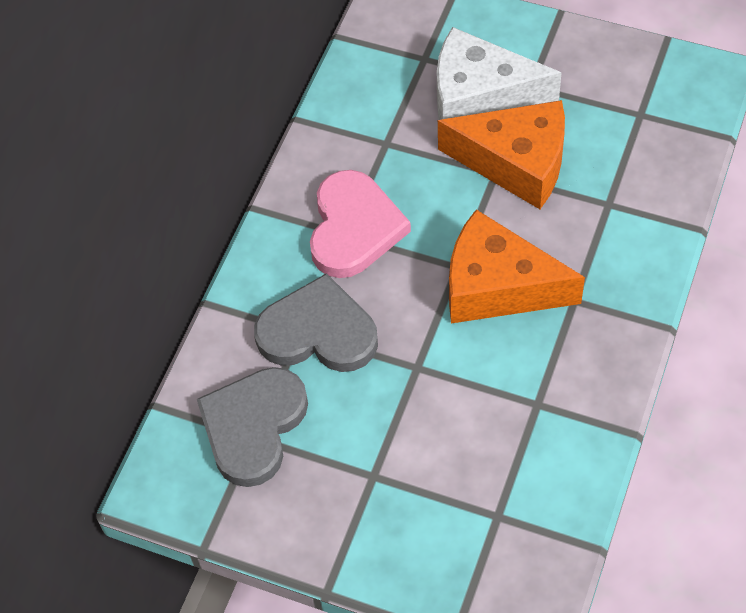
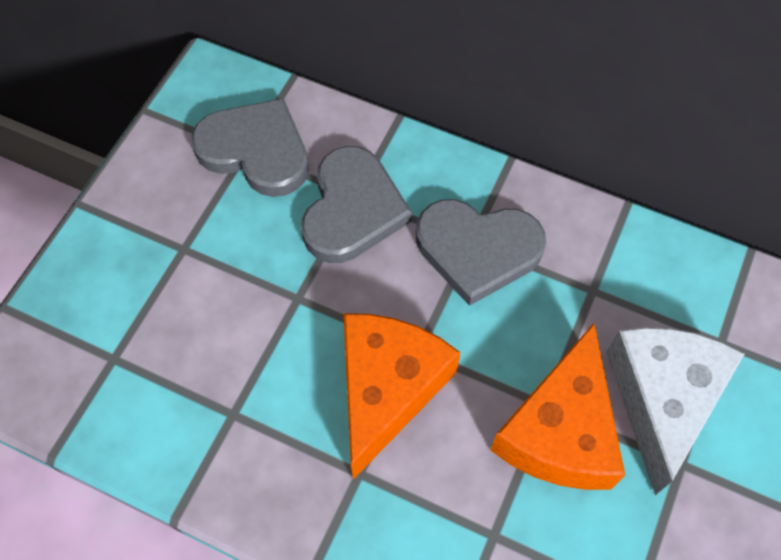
camera: 90 degrees right, 5 degrees up
pink heart [310,170,411,278] -> grey heart [416,199,546,306]

